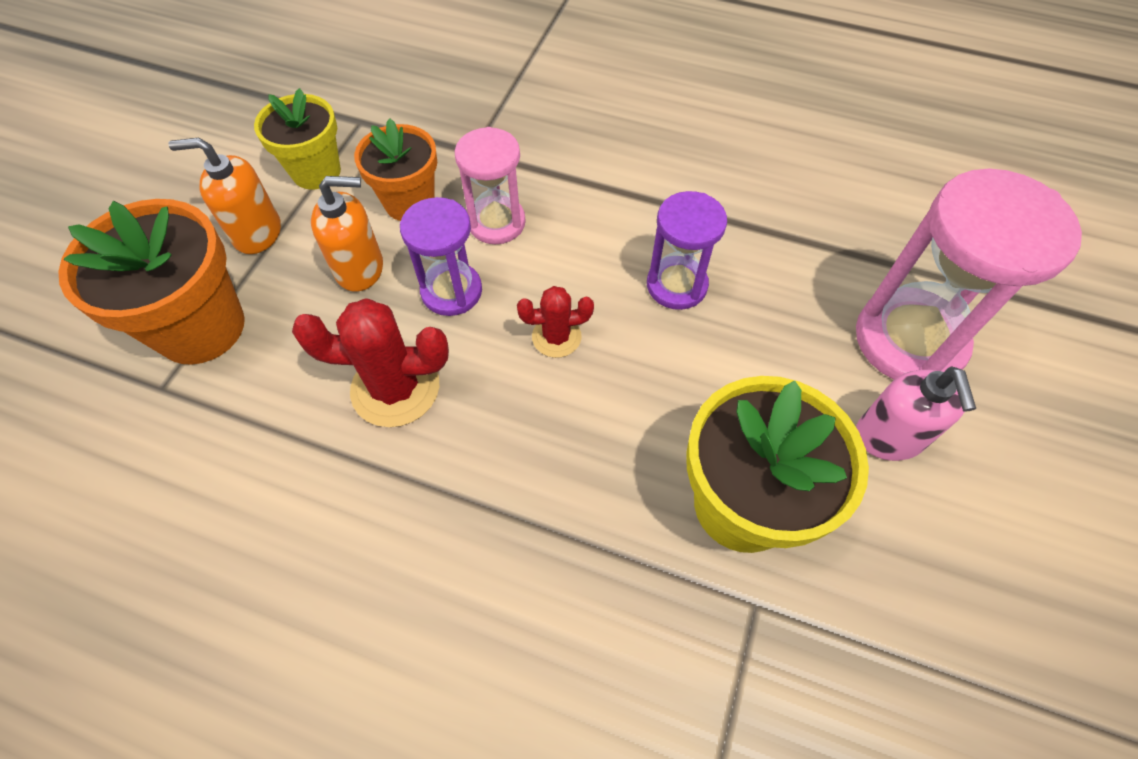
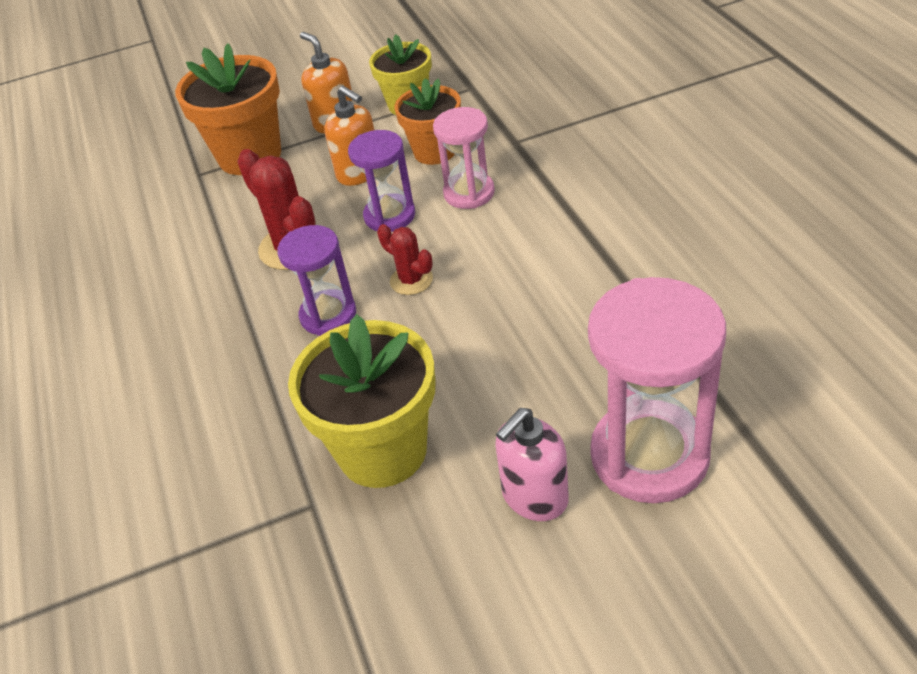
camera: 55 degrees right, 15 degrees down
purple hourglass [647,191,727,310] -> purple hourglass moved to [277,225,356,336]

